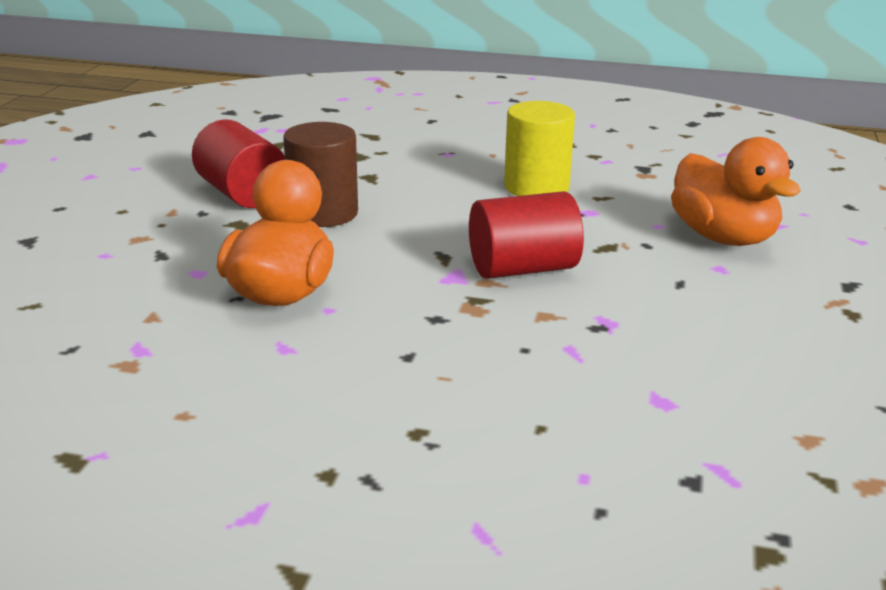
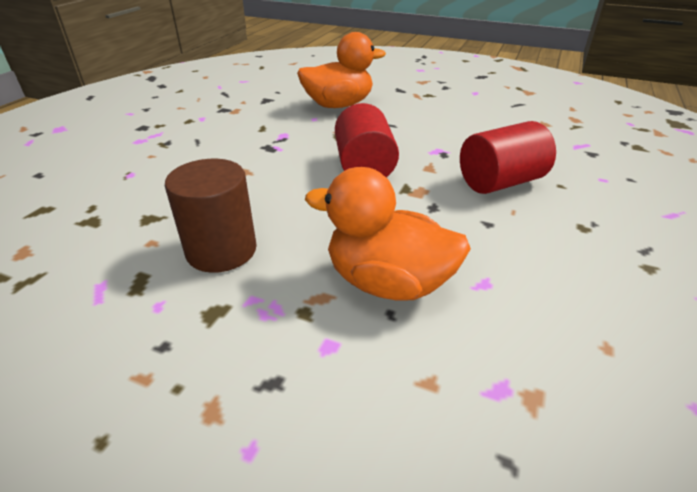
camera: 80 degrees left, 10 degrees up
red cylinder [192,119,285,208] -> red cylinder moved to [460,121,556,194]
yellow cylinder [504,101,575,196] -> none

